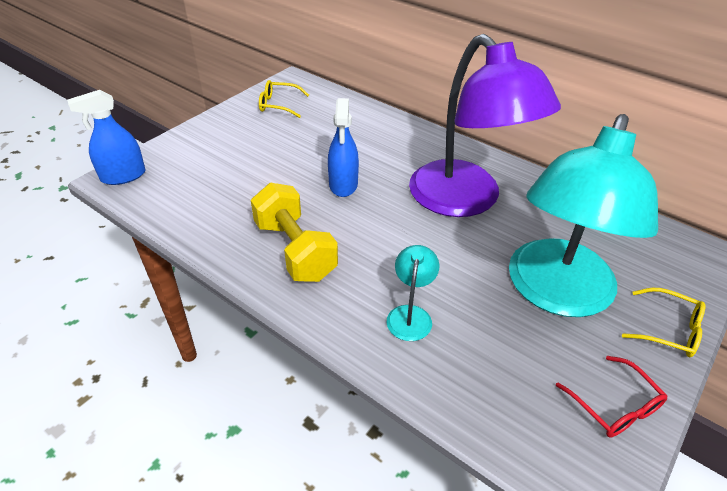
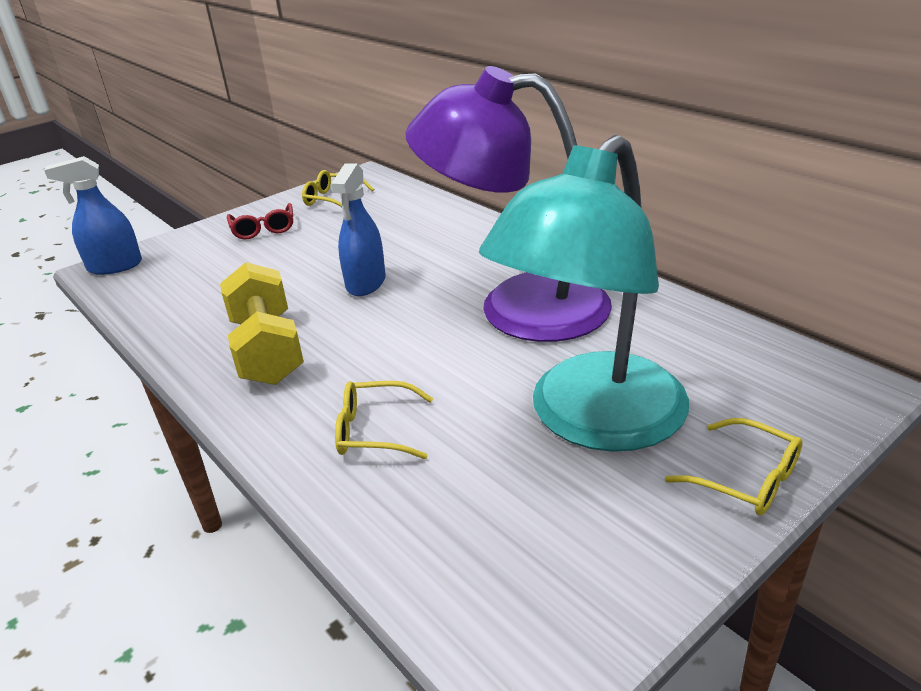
camera: 15 degrees right, 10 degrees down
turquoise lamp [387,245,439,341] -> yellow glasses [335,381,433,459]
purple lamp [409,34,561,217] -> purple lamp turned 120 degrees clockwise [406,66,612,342]
red glasses [556,356,667,437] -> red glasses moved to [227,203,293,239]

